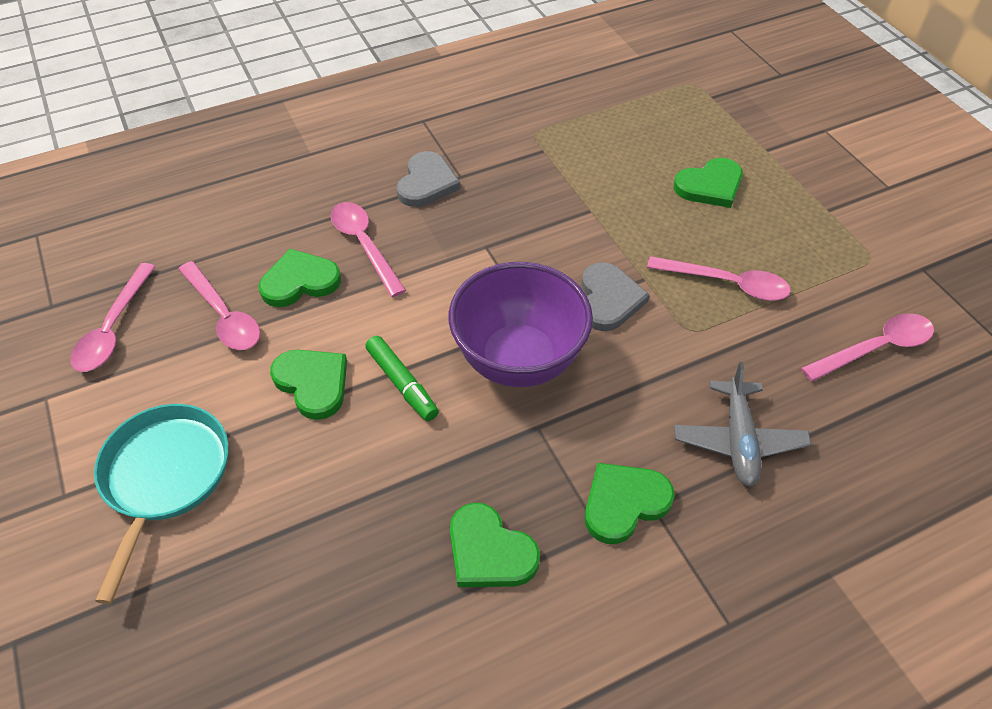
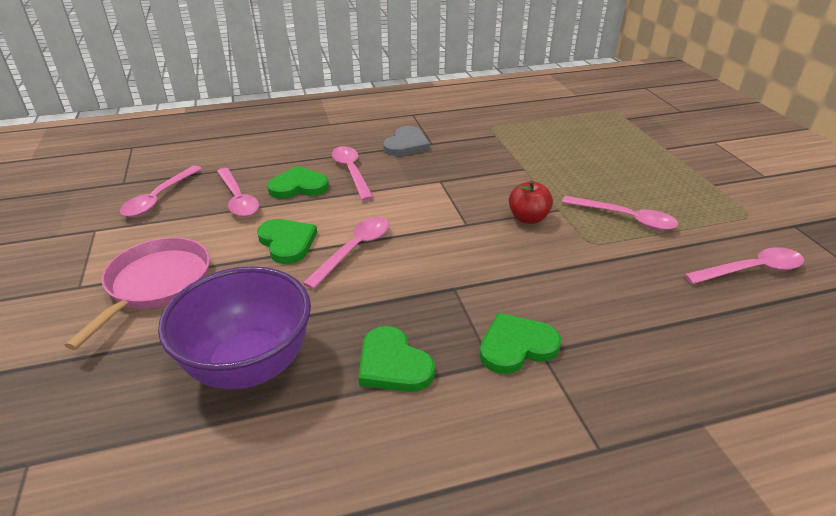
camera: 10 degrees right, 15 degrees down
turquoise pan [94,404,229,604] -> pink pan [64,237,210,350]
green marker [365,336,439,421] -> pink spoon [302,217,389,289]
purple bowl [449,262,593,387] -> purple bowl moved to [158,266,311,389]
grey heart [581,262,650,331] -> red apple [509,180,553,224]
green heart [674,158,743,208] -> none
grey plane [674,362,811,487] -> none

